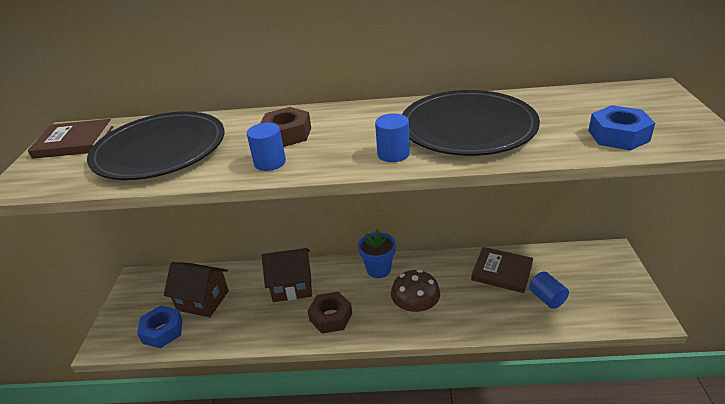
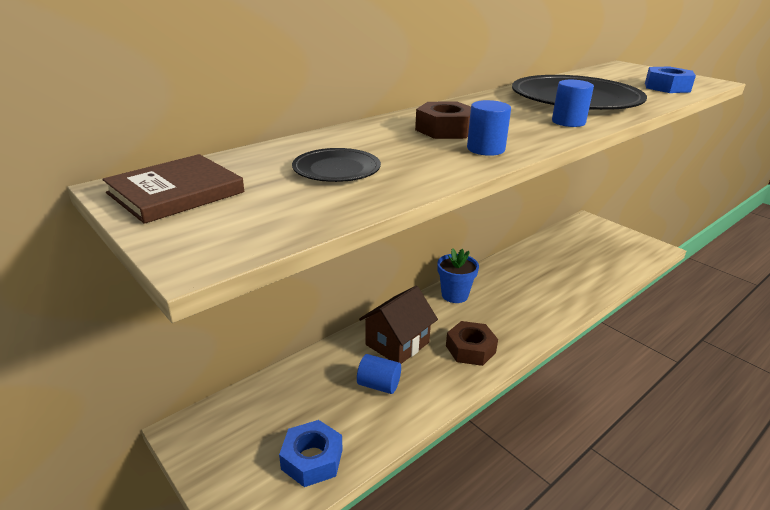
camera: 45 degrees left, 5 degrees down
black plate [87,111,224,180] -> black plate [292,148,381,182], size x0.47
brown house [164,262,229,317] -> none
brown mushroom [391,270,440,318] -> none
brown book [471,247,533,293] -> none
blue cylinder [529,271,569,309] -> blue cylinder moved to [357,354,401,394]

